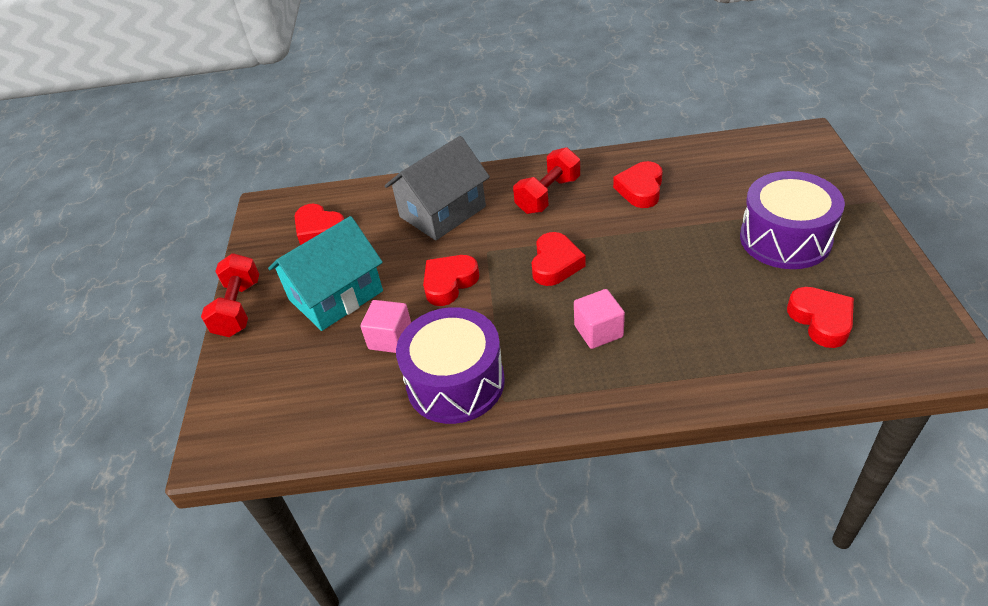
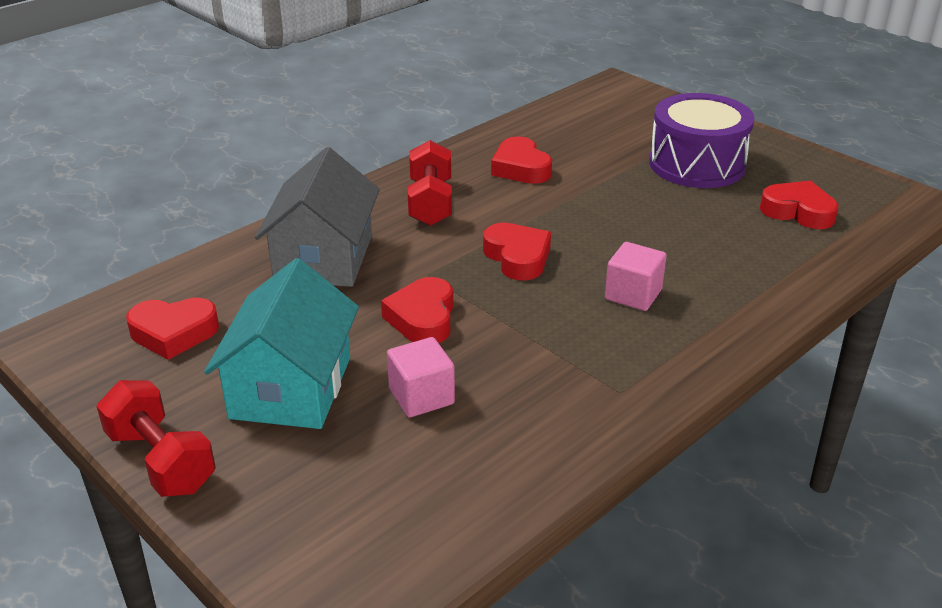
camera: 45 degrees left, 10 degrees down
purple drum [396,307,505,424] -> none

